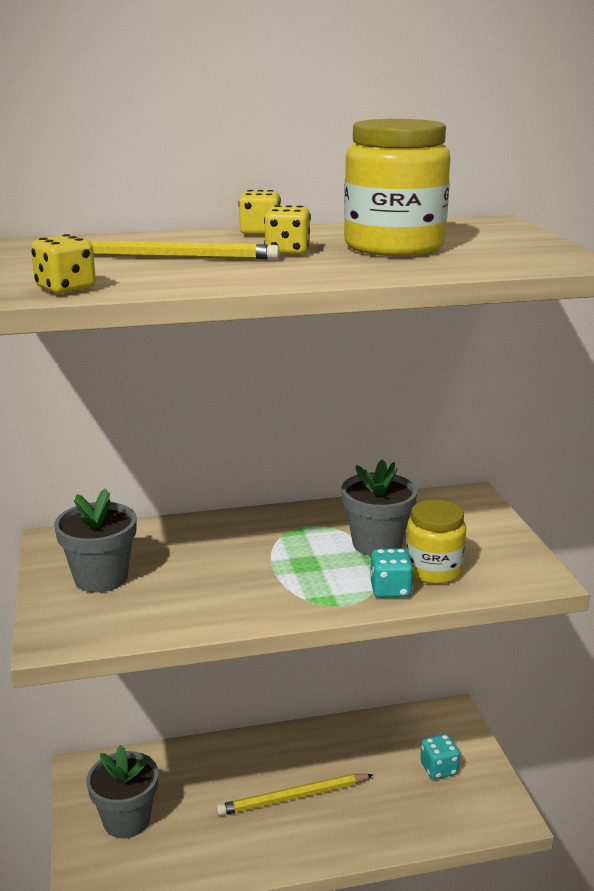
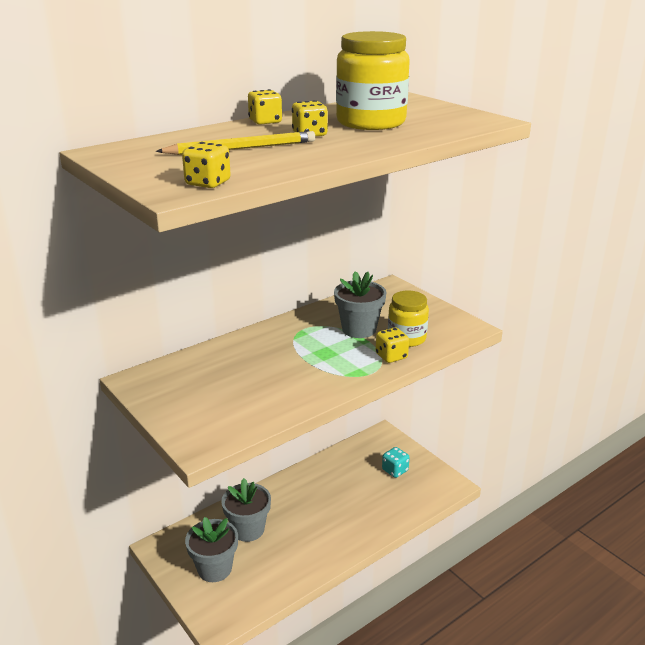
camera: 25 degrees left, 5 degrees up
grey flower pot [54,489,137,592] -> grey flower pot moved to [221,478,271,542]
yellow pencil [216,774,373,816] -> none
turquoise dice [370,548,414,598] -> yellow dice [376,327,409,363]

